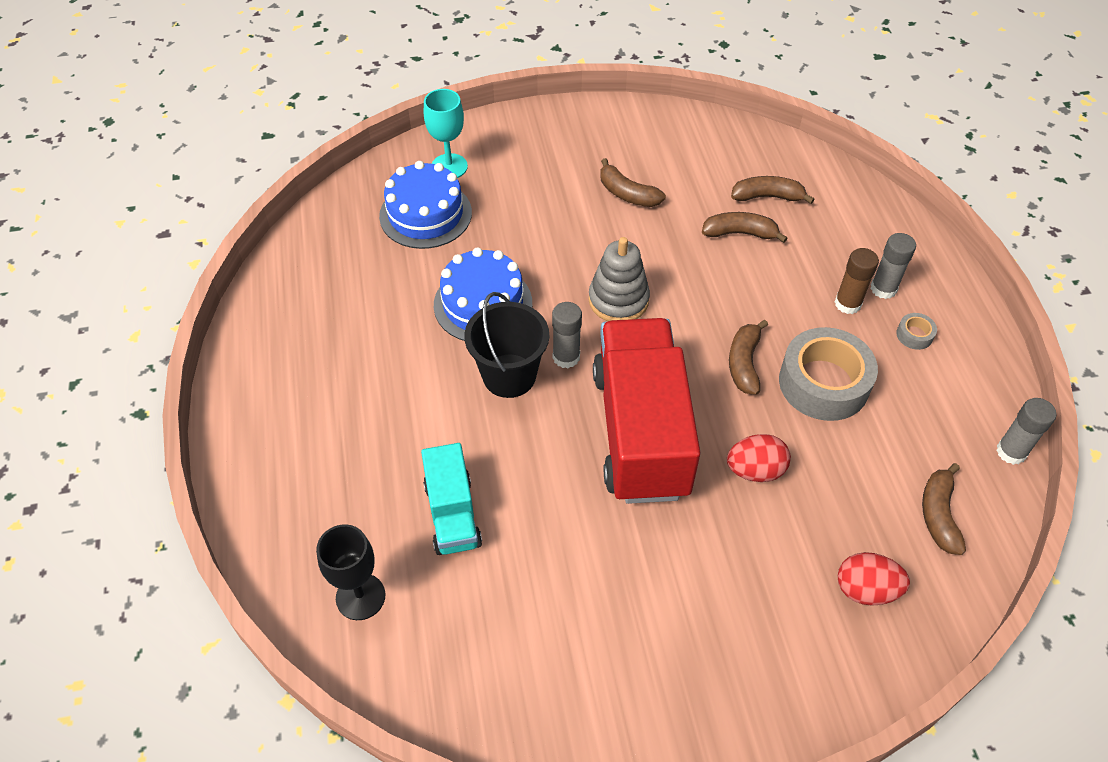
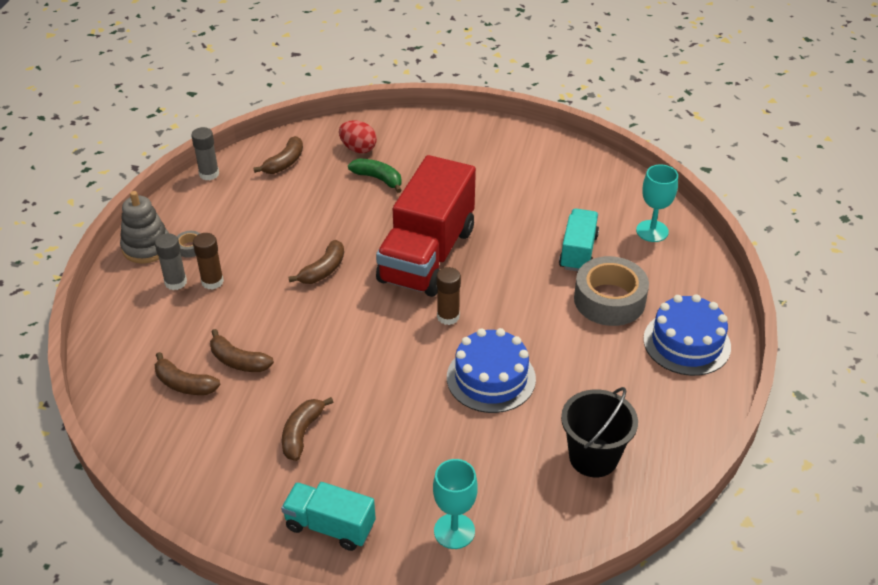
camera: 155 degrees left, 10 degrees down
black goblet [316,524,385,620] -> turquoise goblet [636,164,678,242]
blue cake [379,161,472,249] -> blue cake moved to [643,294,731,376]
black bucket [464,292,549,398] -> black bucket moved to [561,387,638,477]
grey glue stick [552,302,582,368] -> brown glue stick [437,267,461,325]
grey stacking toy [588,237,650,321] -> grey stacking toy moved to [120,191,169,263]
brown banana [600,158,666,207] -> brown banana turned 135 degrees counterclockwise [282,397,333,461]
red egg [727,434,791,482] -> none
grey tape [779,327,878,421] -> grey tape moved to [574,256,649,326]
none -> turquoise truck [281,482,376,551]
none -> green banana [348,159,402,193]

